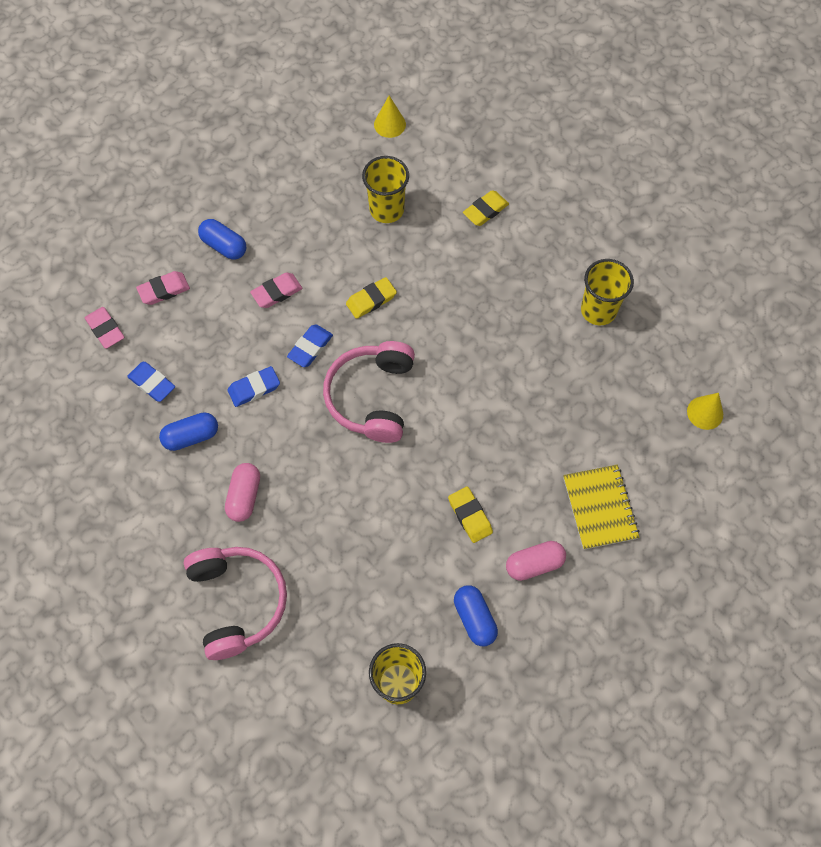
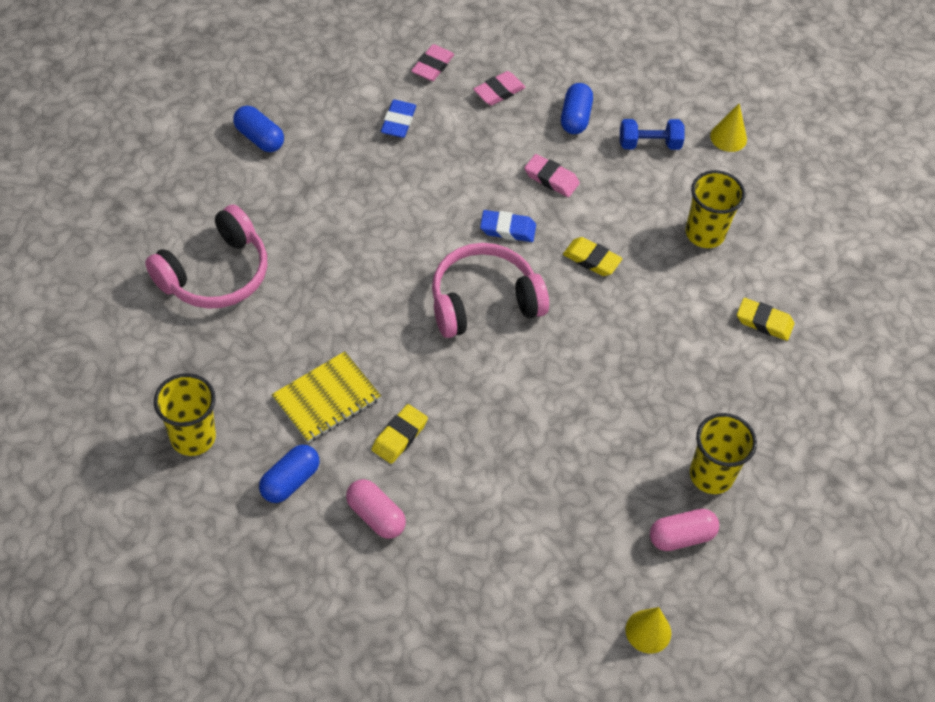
camera: 60 degrees right, 10 degrees down
pink eraser [136,271,190,305] -> pink eraser turned 75 degrees counterclockwise [473,71,526,106]
blue capsule [159,412,218,451] -> blue capsule moved to [233,106,284,152]
pink capsule [225,463,260,522] -> pink capsule moved to [650,509,719,551]
blue eraser [227,366,280,407] -> none
yellow cone [374,96,406,138] -> yellow cone moved to [710,103,747,152]
yellow notebook [563,465,640,550] -> yellow notebook moved to [271,351,381,443]
none -> blue dumbbell [620,119,685,150]

